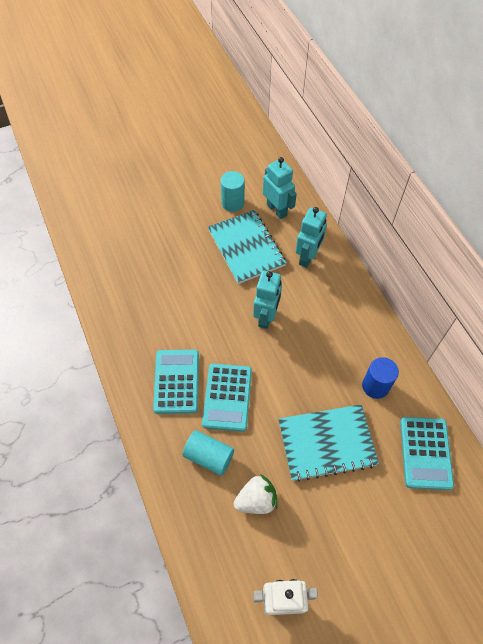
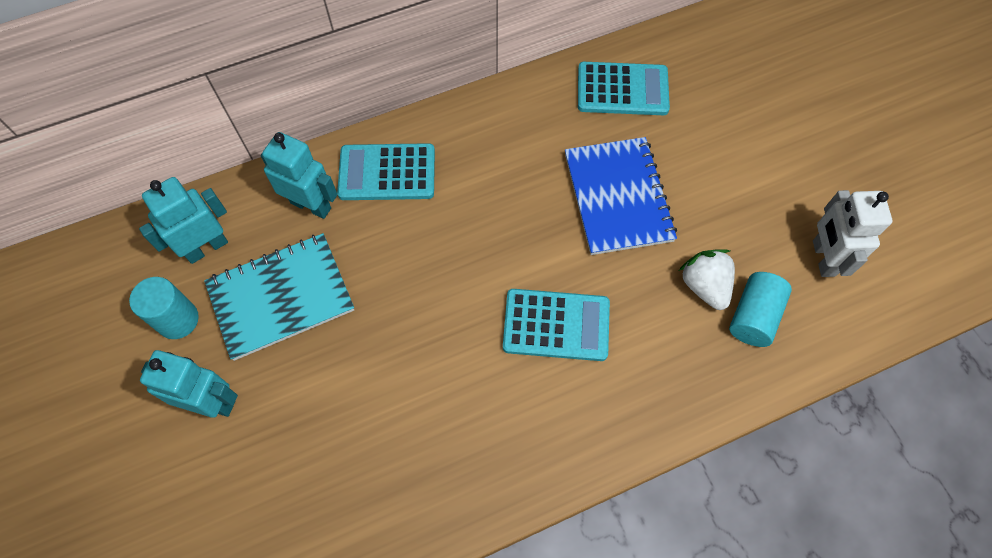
camera: 90 degrees left, 5 degrees up
turquoise calculator [153,350,199,414] -> turquoise calculator moved to [337,143,435,200]
turquoise cylinder [183,430,234,476] -> turquoise cylinder moved to [729,272,792,347]
turquoise robot [253,270,282,329] -> turquoise robot moved to [140,350,238,418]
turquoise notebook [278,404,379,482] -> blue notebook [565,137,677,255]
blue cylinder [362,357,399,399] -> none

